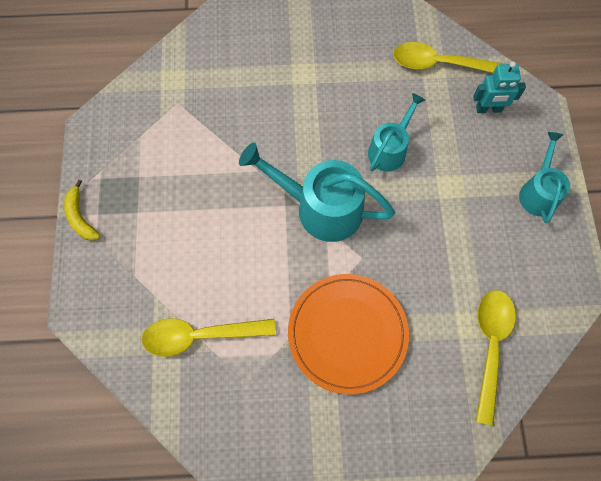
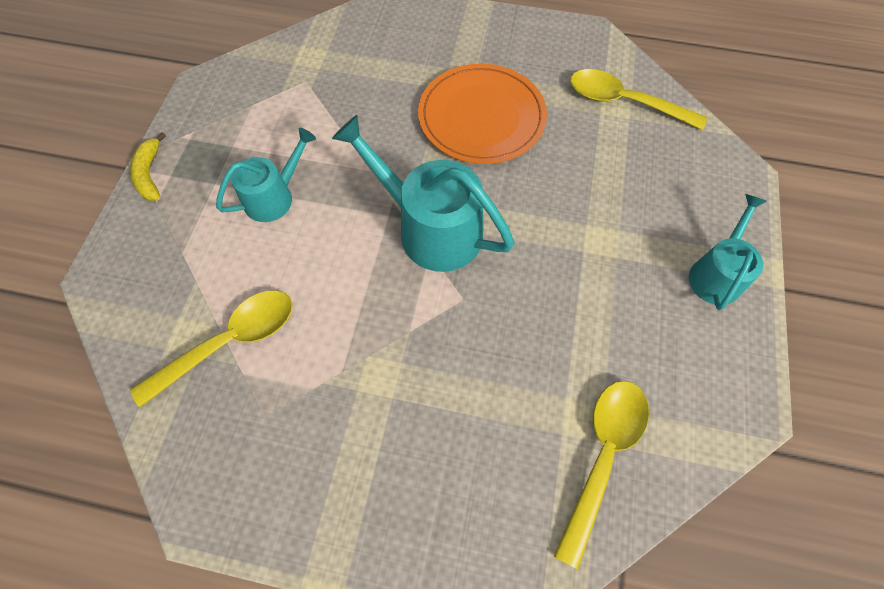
camera: 15 degrees right, 5 degrees down
yellow spoon [142,318,276,356] -> yellow spoon turned 135 degrees clockwise [130,291,293,407]
orange plate [288,274,409,394] -> orange plate moved to [418,64,547,164]
turquoise watering can [368,93,425,171] -> turquoise watering can moved to [216,128,316,222]
turquoise robot [473,61,526,113] -> none

